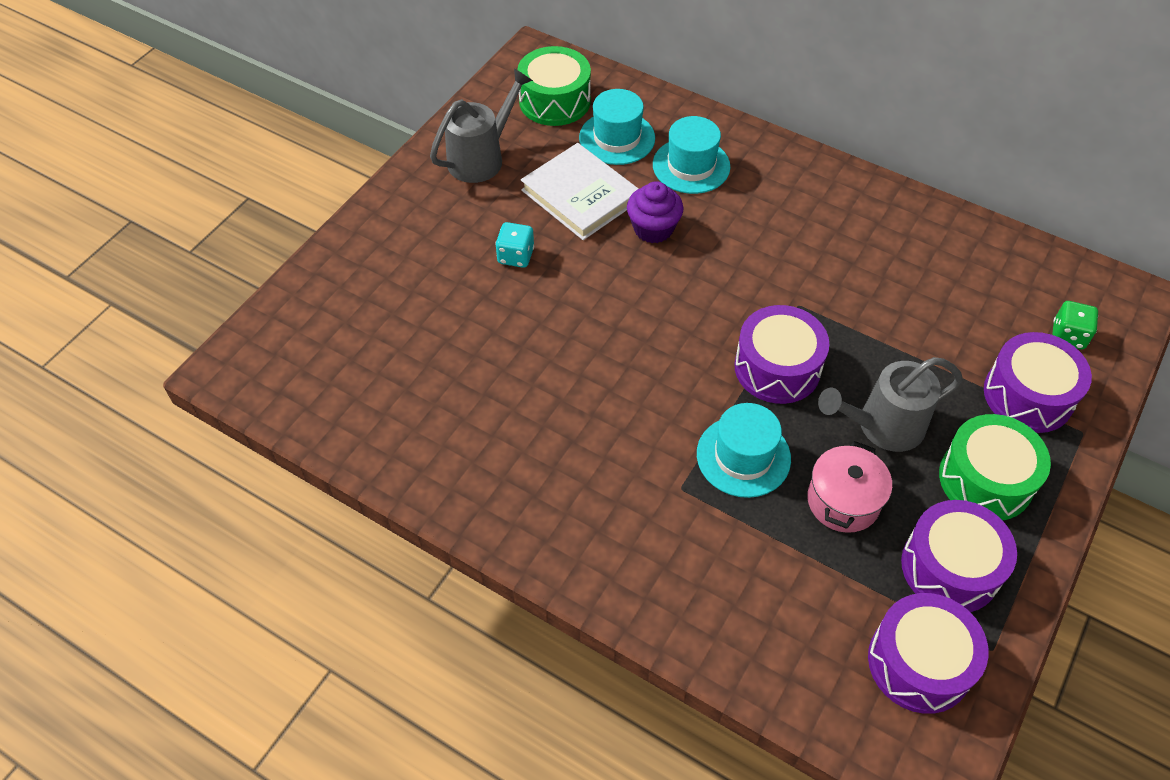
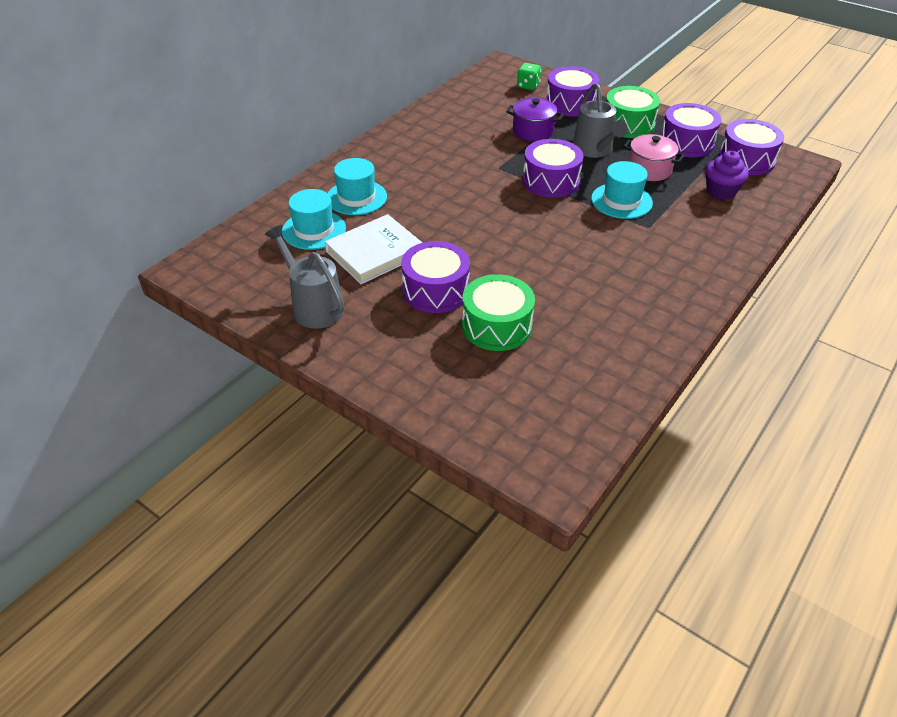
camera: 85 degrees left, 10 degrees down
turquoise dice [495,222,534,268] -> purple drum [401,241,470,313]
green drum [517,46,591,126] -> green drum moved to [462,274,535,351]
purple cupcake [627,181,684,243] -> purple cupcake moved to [706,151,749,200]
none -> purple pot [507,98,563,141]

